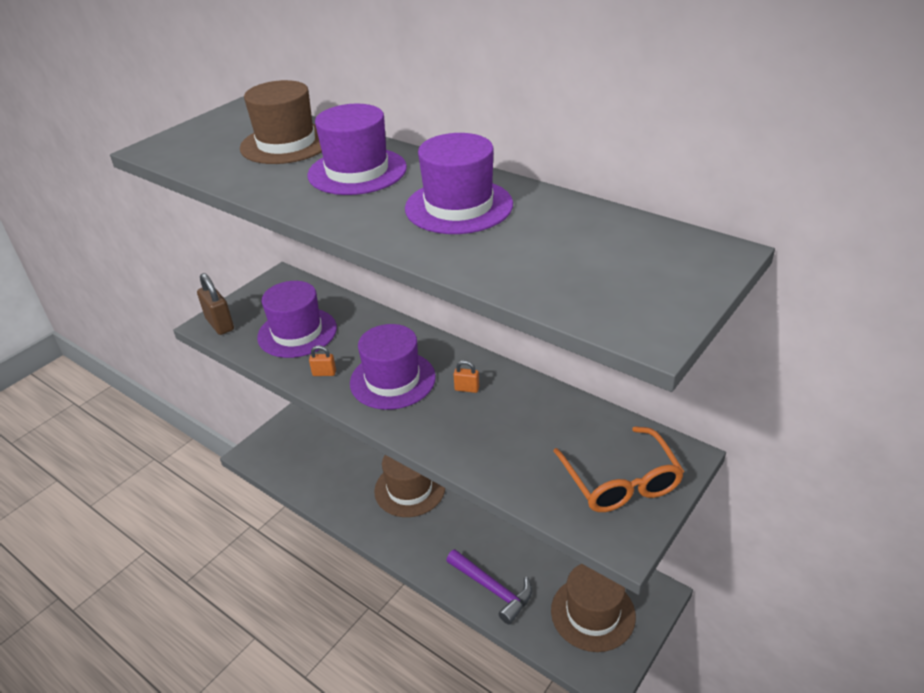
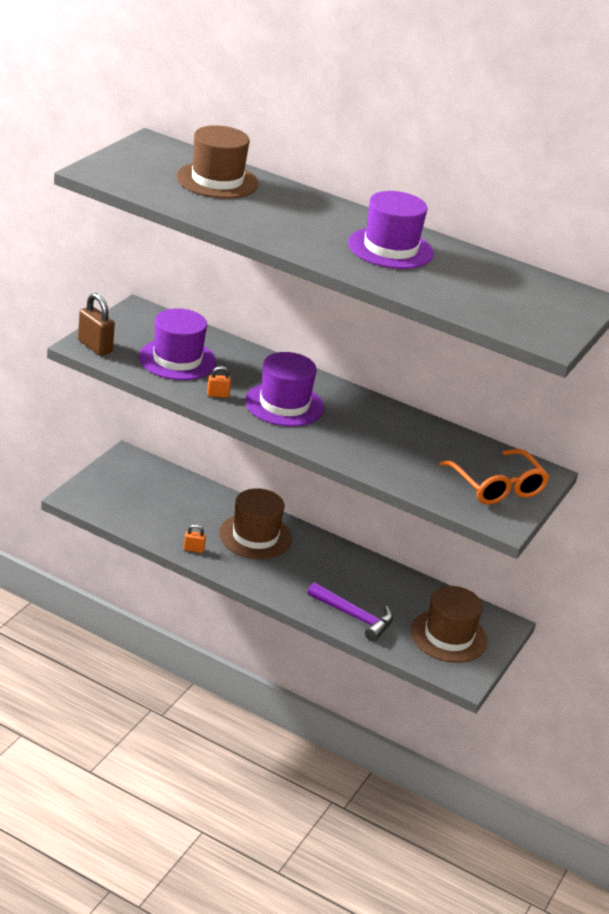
camera: 15 degrees left, 5 degrees down
purple hat [307,104,407,195] -> none
orange padlock [453,360,479,393] -> orange padlock moved to [184,524,206,553]

